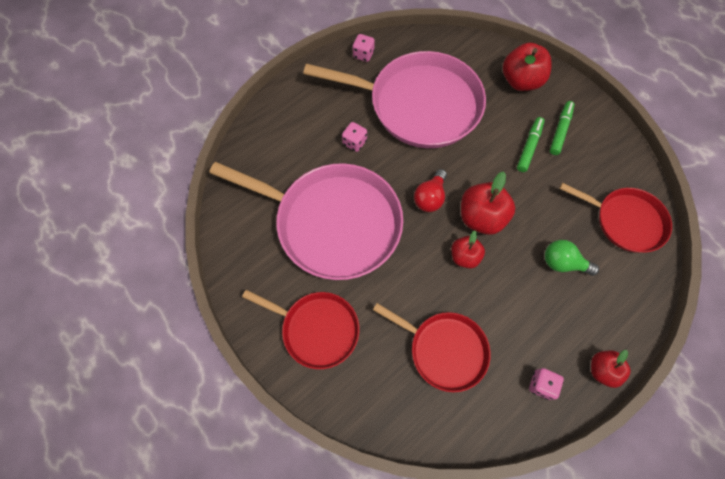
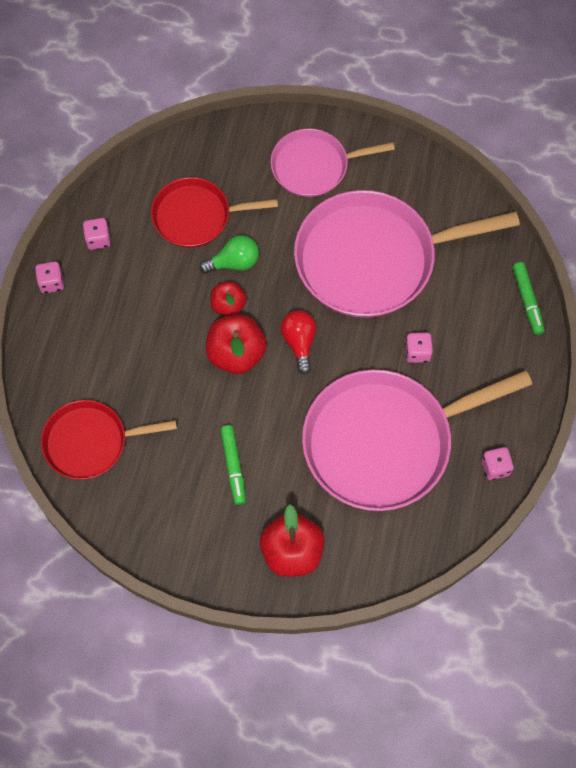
camera: 145 degrees right, 0 degrees up
red pan [242,290,359,369] -> pink pan [271,129,395,197]
green light bulb [545,240,599,276] -> green light bulb moved to [199,235,259,274]
green marker [550,101,575,155] -> green marker moved to [512,262,545,335]
red apple [591,350,631,388] -> pink dice [35,261,64,293]

